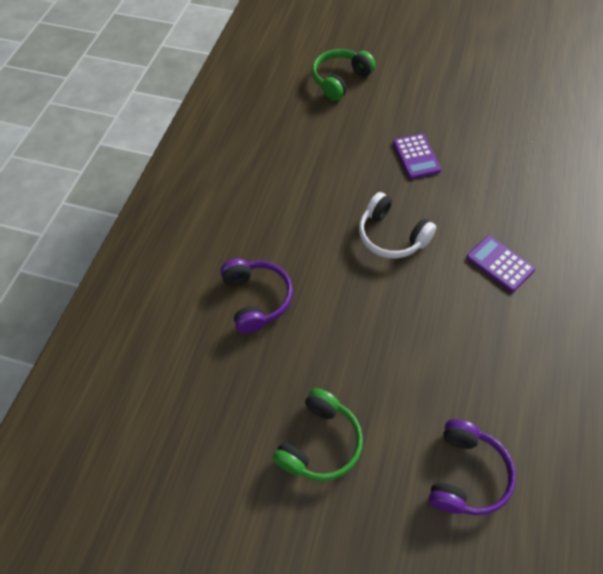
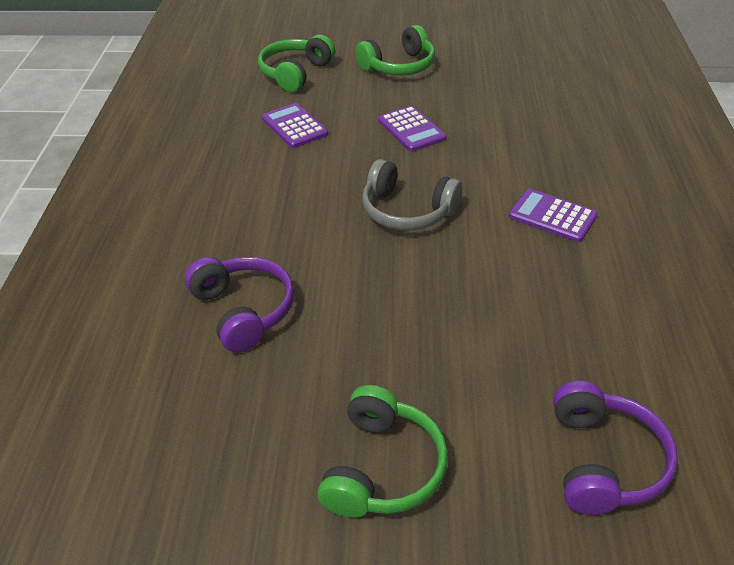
camera: 15 degrees left, 15 degrees down
white headphones [359,192,436,258] -> grey headphones [362,159,462,231]
none -> purple calculator [262,103,328,148]
none -> green headphones [356,25,435,75]

